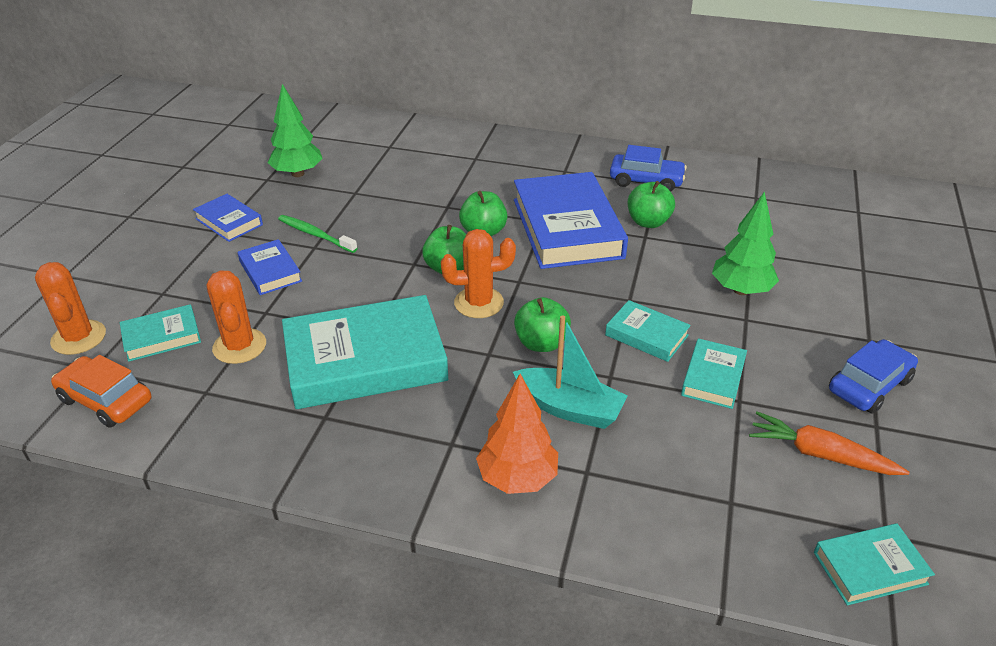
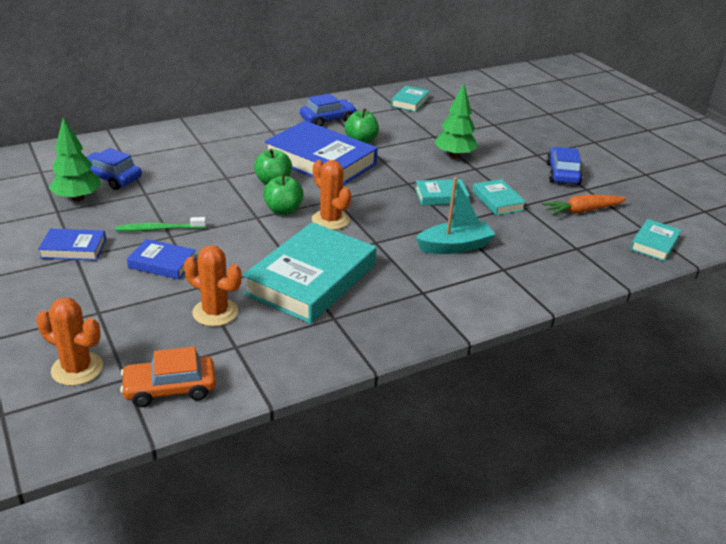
camera: 45 degrees left, 5 degrees down
turquoise book [120,304,201,362] -> turquoise book moved to [391,85,429,112]
orange cactus [441,229,516,318] -> orange cactus turned 75 degrees counterclockwise [312,160,351,230]
orange tree [476,374,558,494] -> none
green apple [514,297,571,352] -> none
none -> blue car [86,148,142,190]

